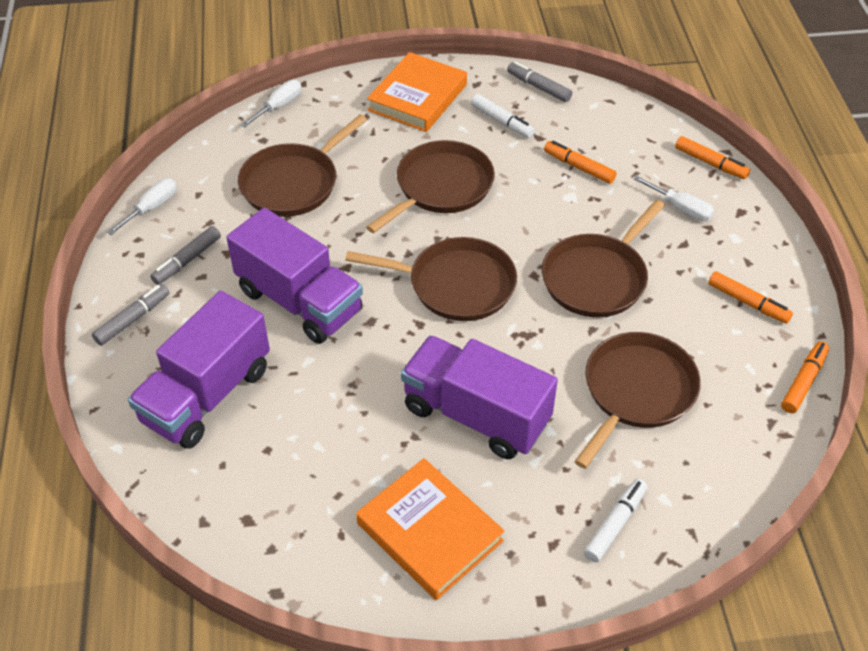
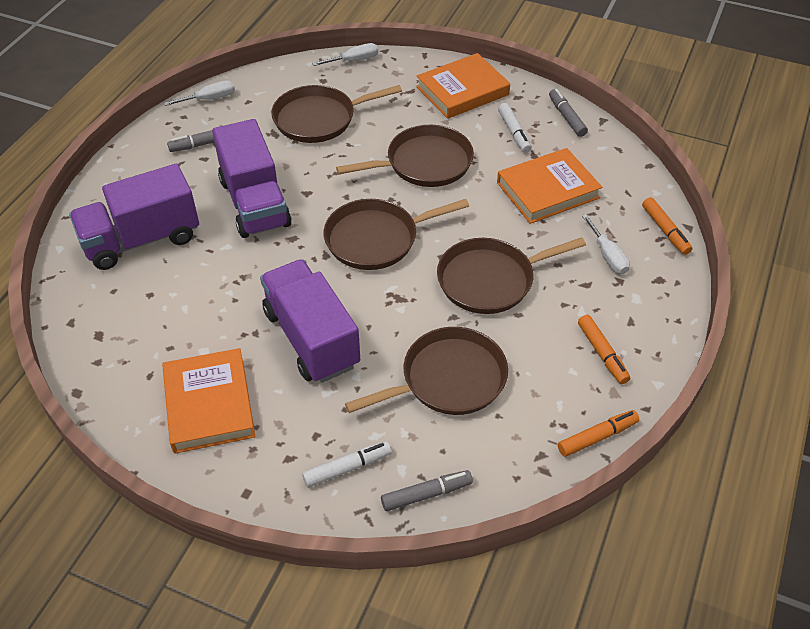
camera: 30 degrees right, 0 degrees up
grey marker [92,284,170,346] -> grey marker moved to [381,470,473,511]
brown pan [345,237,517,321] -> brown pan turned 120 degrees clockwise [323,199,469,270]
orange marker [544,140,617,184] -> orange book [497,148,602,224]

